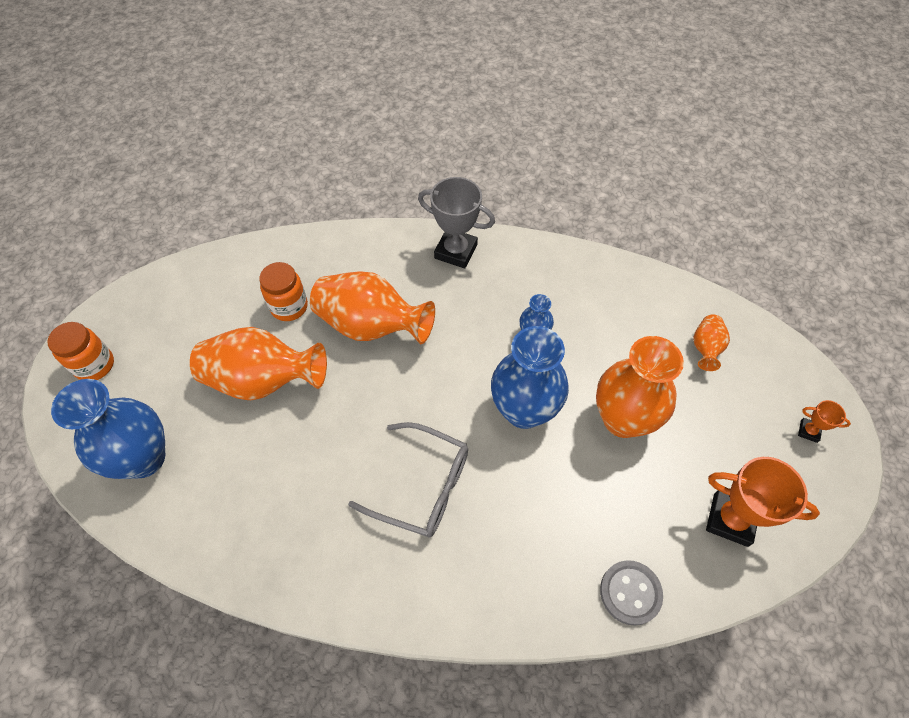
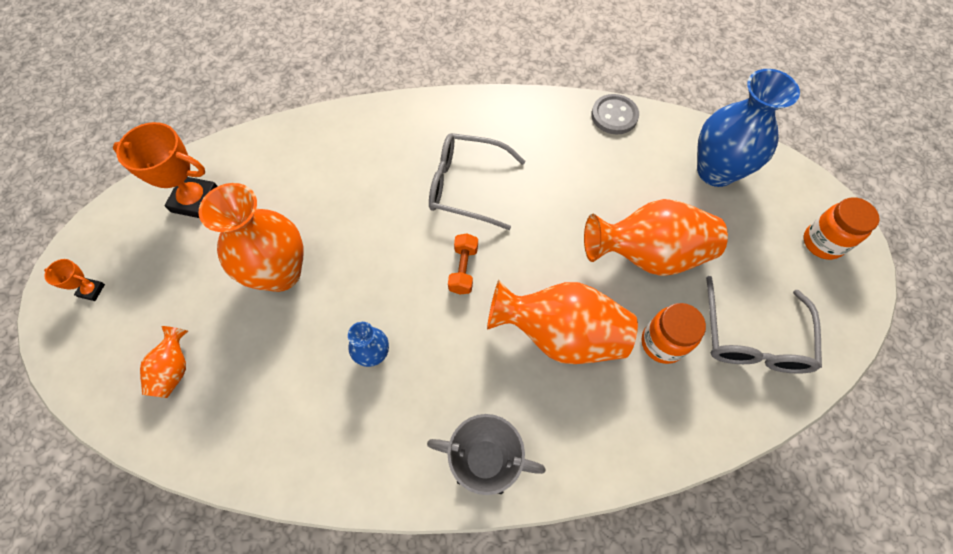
camera: 170 degrees right, 5 degrees up
blue vase [491,326,569,429] -> none
grey button [600,560,663,626] -> grey button moved to [591,94,639,134]
none -> orange dumbbell [448,233,478,294]
none -> grey glasses [706,276,822,374]

